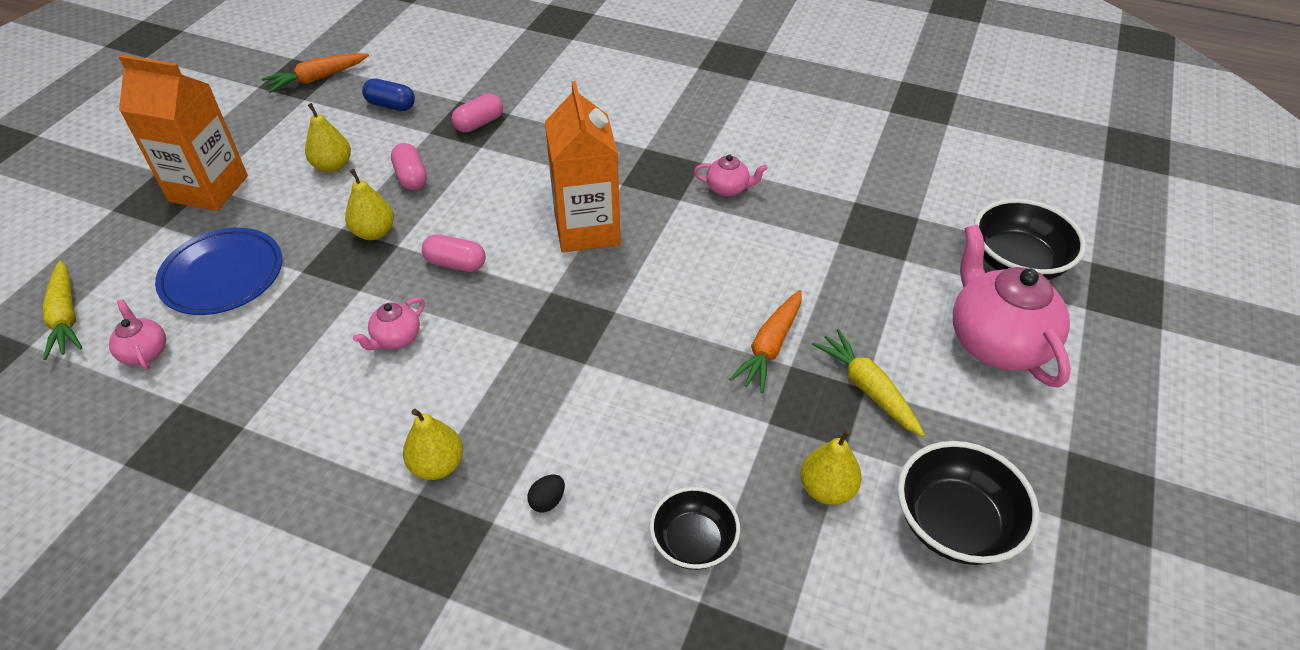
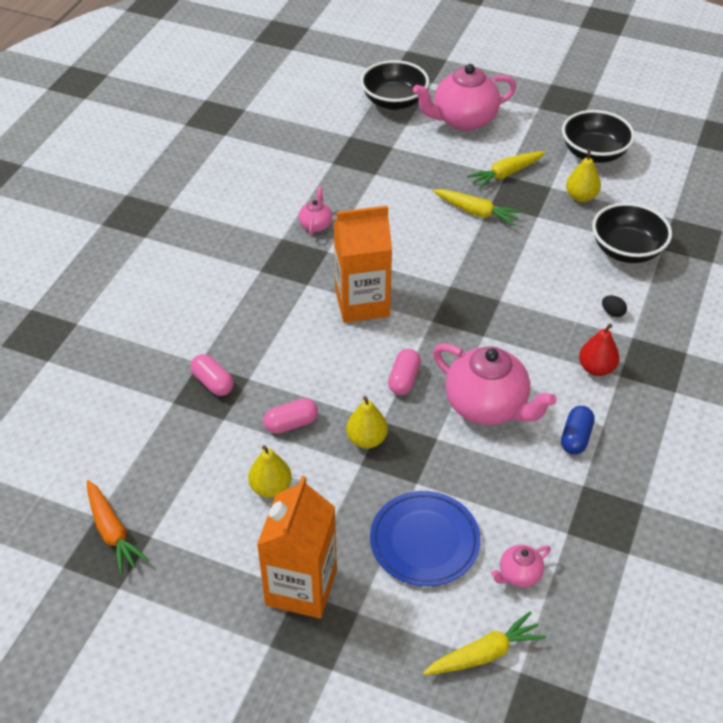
camera: 90 degrees left, 0 degrees up
pink teapot [353,297,425,350] -> pink teapot [433,344,557,425], size x2.14
blue capsule [362,79,415,111] -> blue capsule moved to [561,406,595,455]
yellow pear [403,409,463,480] -> red pear [579,324,619,376]
black bowl [650,487,740,570] -> black bowl [592,203,672,263], size x1.52
orange carrot [729,290,802,393] -> yellow carrot [433,189,522,226]

